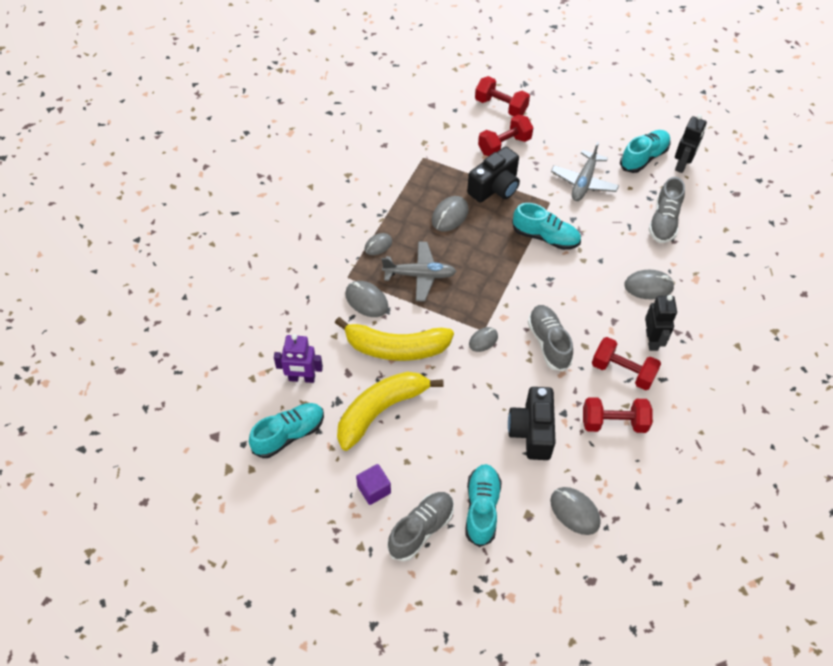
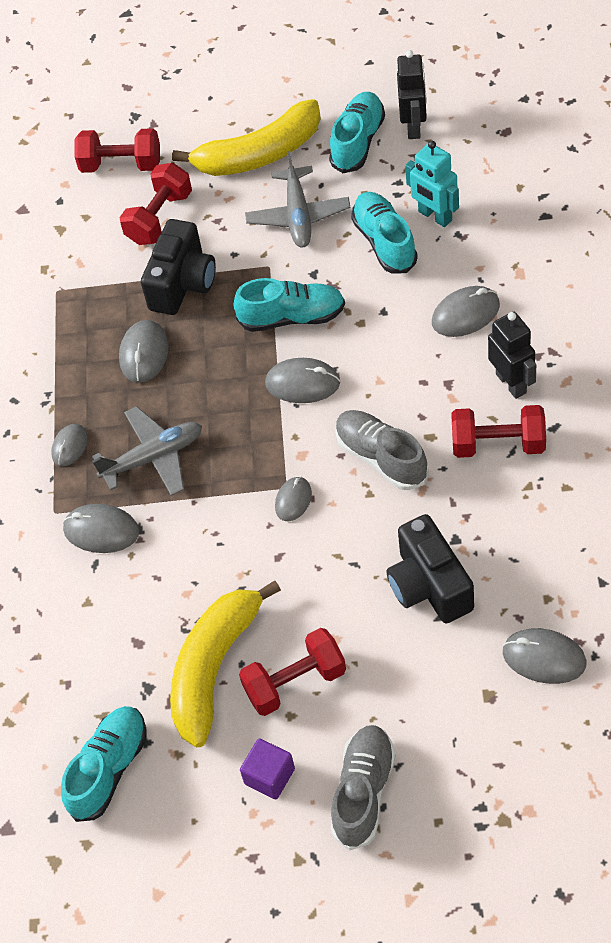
camera: 20 degrees left, 0 degrees up
purple robot [274,334,323,383] -> none
yellow banana [335,317,454,361] -> yellow banana moved to [172,99,321,176]
turquoise shoe [465,464,502,547] -> turquoise shoe moved to [351,192,418,273]
red dumbbell [583,397,653,433] -> red dumbbell moved to [239,628,346,716]
grey shoe [649,177,685,243] -> turquoise robot [405,141,459,227]
none -> grey mouse [265,358,340,403]

